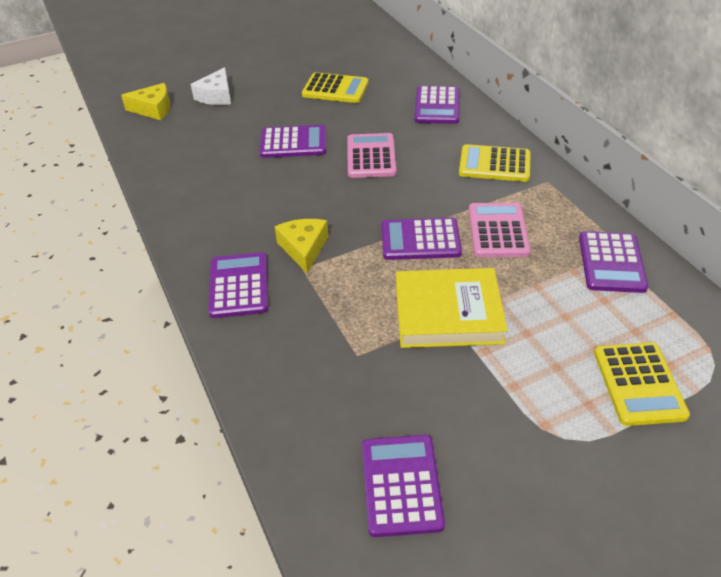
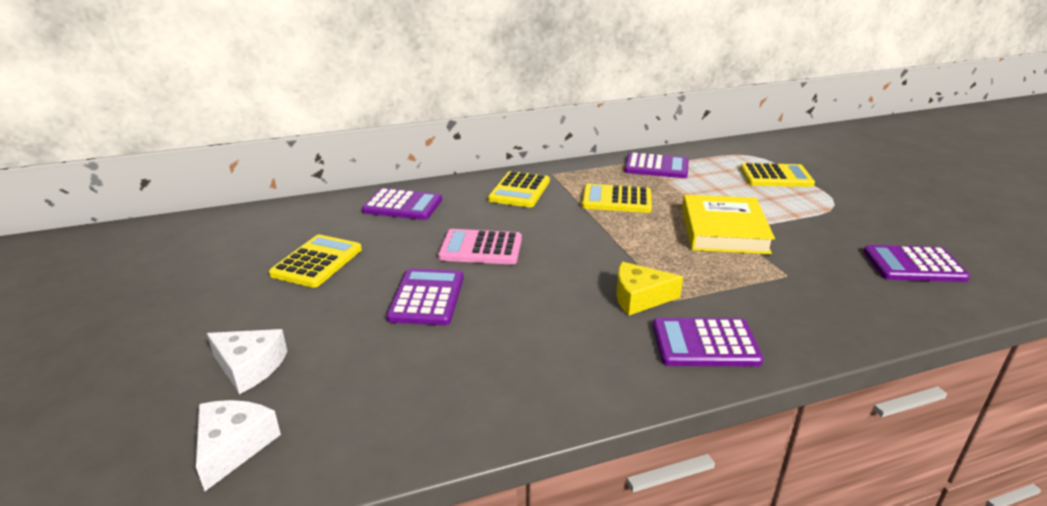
camera: 85 degrees left, 15 degrees down
yellow cheese [121,83,170,120] -> white cheese [196,400,281,491]
purple calculator [382,217,462,260] -> none
pink calculator [469,203,531,257] -> yellow calculator [582,184,652,213]

